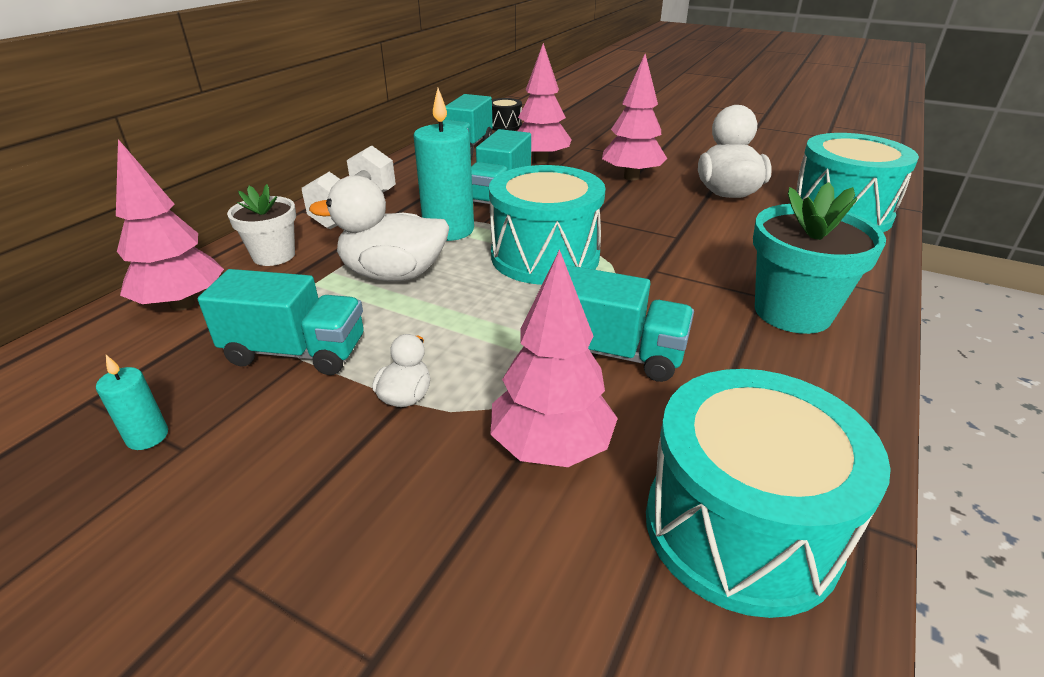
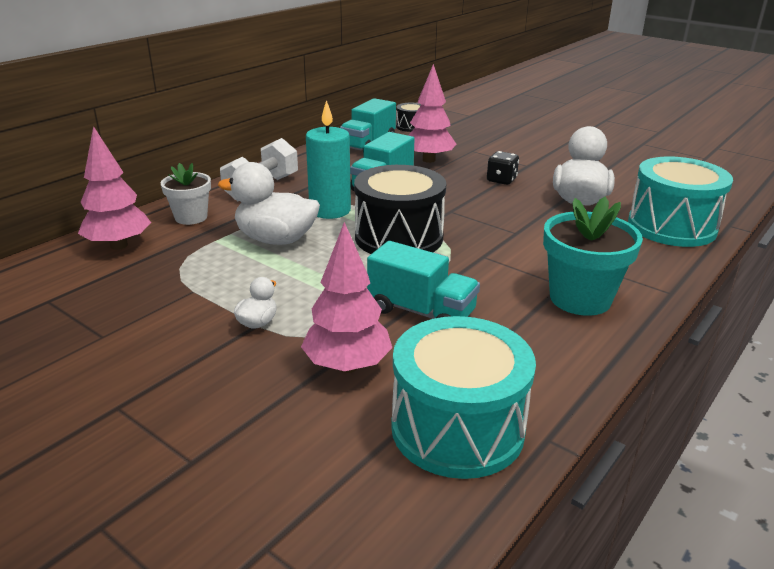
camera: 10 degrees right, 5 degrees down
turquoise candle [96,355,168,450] -> none
turquoise truck [198,269,364,375] -> none
turquoise drum [489,165,606,285] -> black drum [354,165,446,254]
pink tree [602,54,667,180] -> black dice [487,151,519,185]

